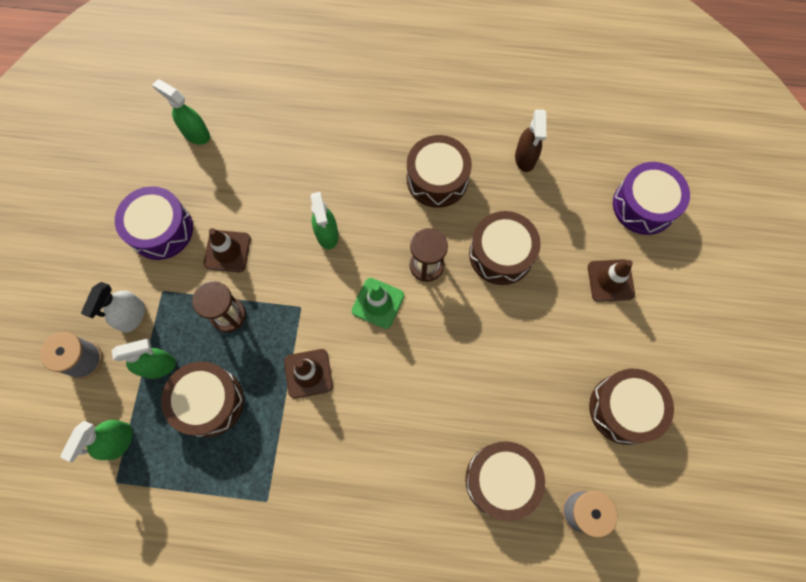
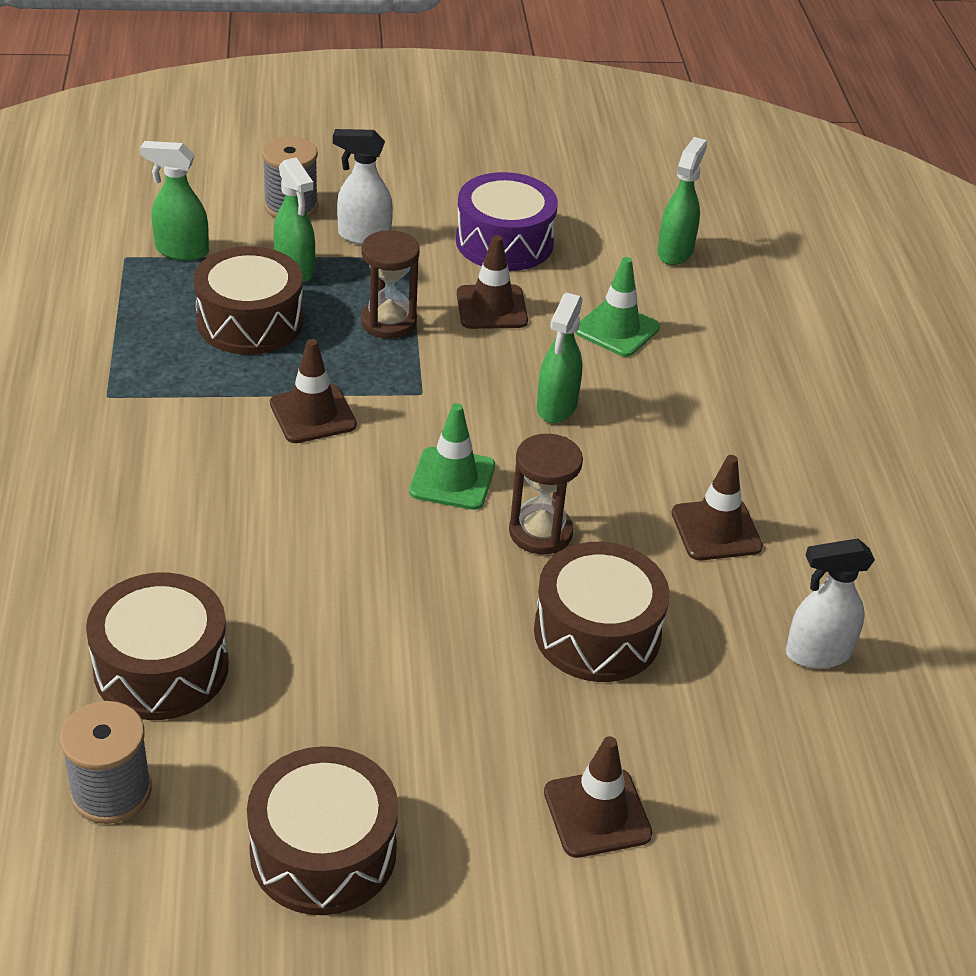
camera: 75 degrees right, 30 degrees down
green spray bottle [311,192,339,249] -> green spray bottle turned 45 degrees counterclockwise [537,293,583,423]
brown drum [407,135,472,208] -> brown traffic cone [672,455,763,560]
brown spray bottle [515,110,546,172] -> white spray bottle [786,539,875,669]
purple drum [613,162,690,235] -> none
none -> green traffic cone [575,257,660,357]

